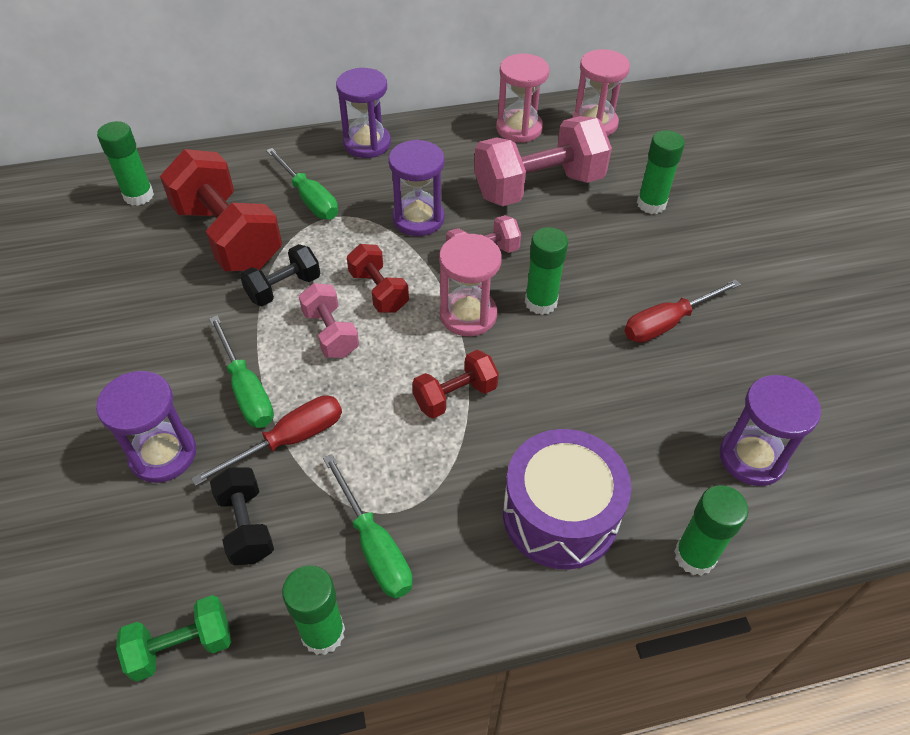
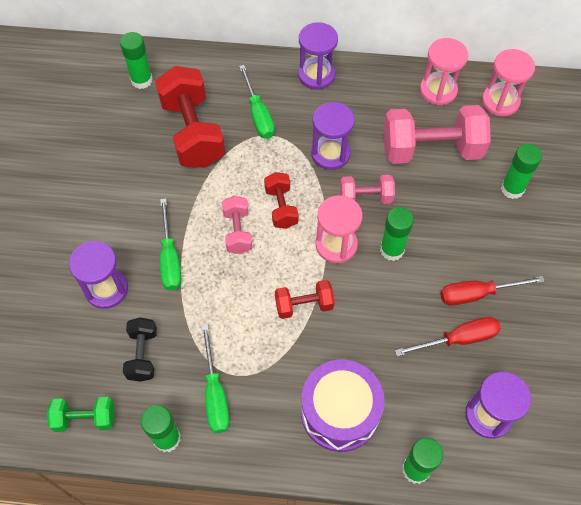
camera: 20 degrees right, 10 degrees up
red screwdriver [191,395,342,486] -> red screwdriver moved to [395,317,501,357]
black dumbbell [240,244,320,306] -> none

